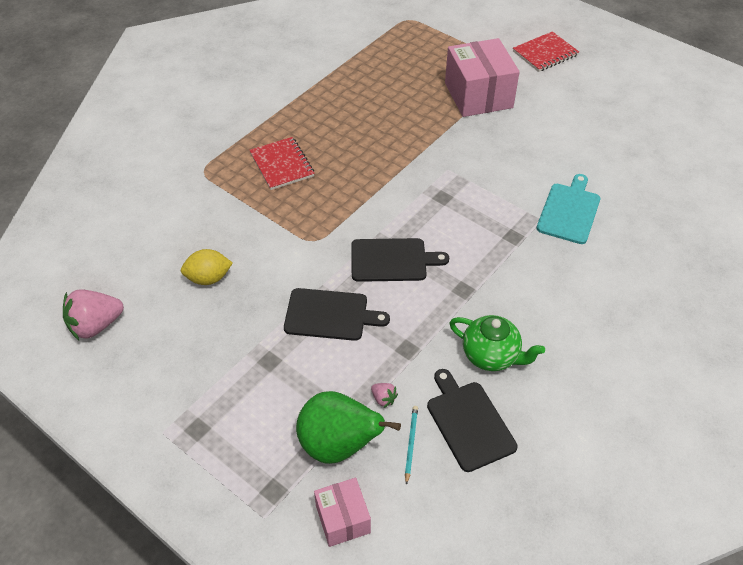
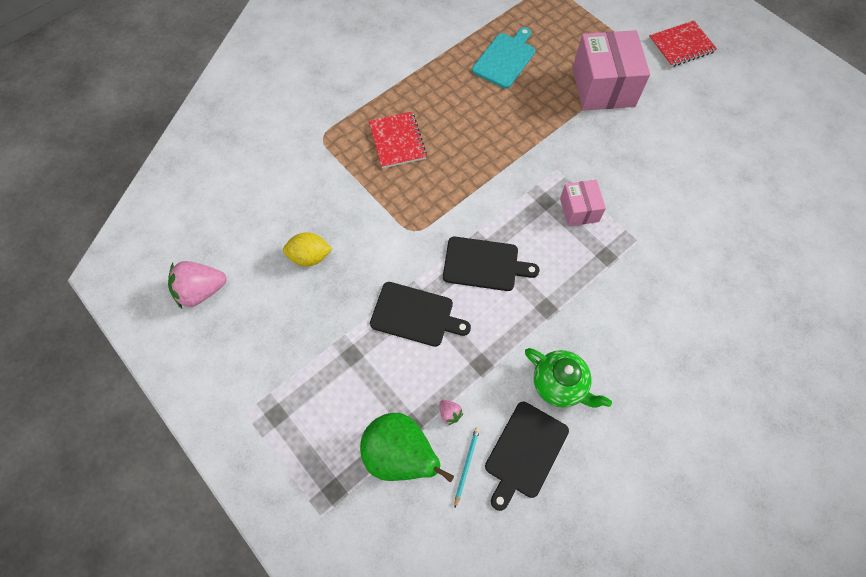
camera: 10 degrees right, 15 degrees up
pink box [314,478,371,547] -> pink box moved to [560,180,606,226]
black cutting board [427,369,518,472] -> black cutting board turned 135 degrees counterclockwise [485,402,569,511]
turquoise cutting board [536,174,600,244] -> turquoise cutting board moved to [472,27,535,89]

